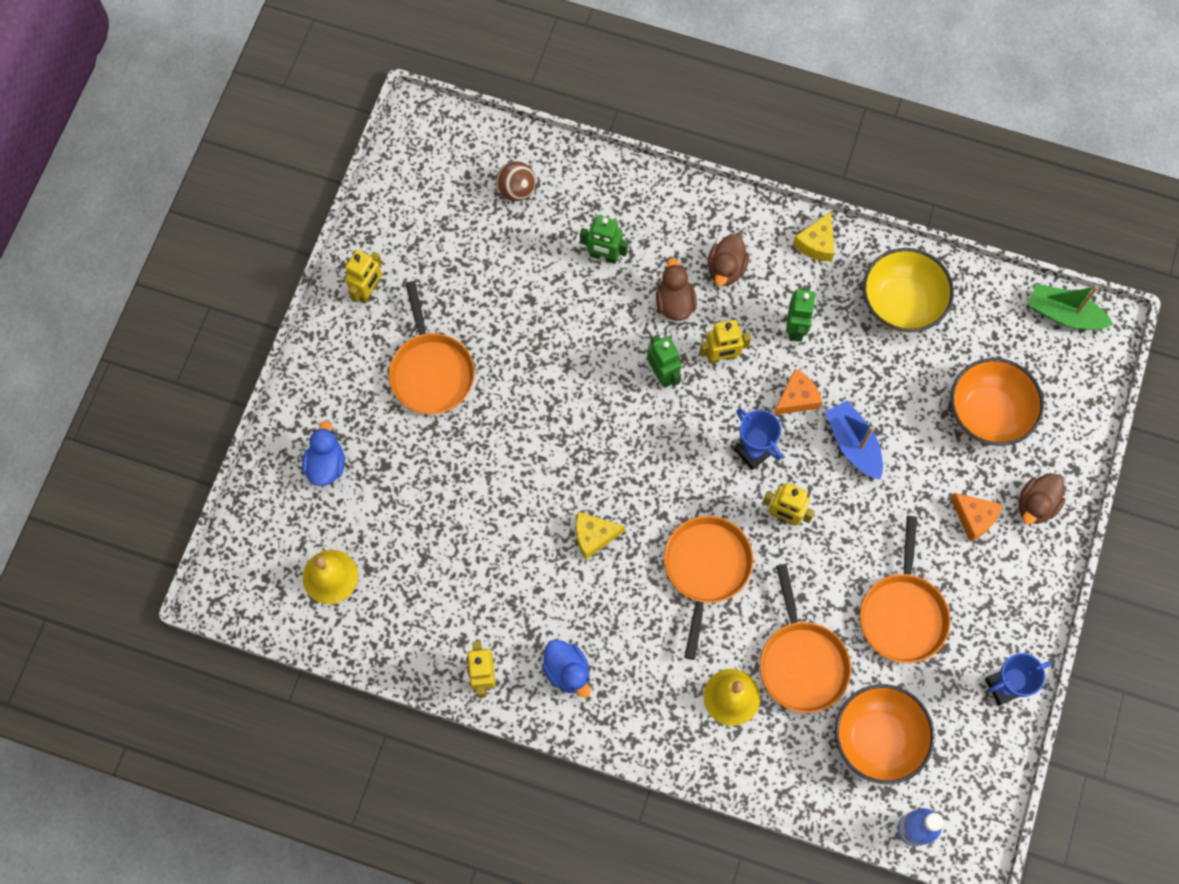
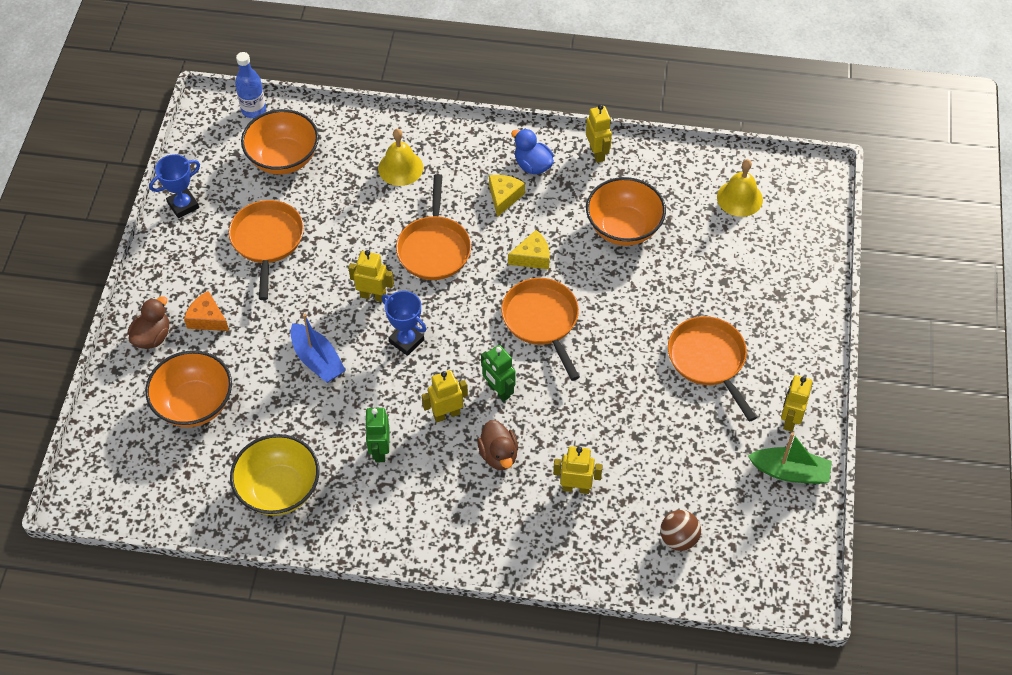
camera: 170 degrees right, 15 degrees down
blue duck [302,421,345,486] -> none
green robot [580,215,628,264] -> yellow robot [553,446,603,494]
brown duck [708,233,749,286] -> none
orange pan [760,564,851,713] -> orange pan moved to [501,278,580,381]
orange cheese [774,369,822,415] -> none
yellow cheese [793,212,834,262] -> yellow cheese moved to [489,175,525,217]
green boat [1028,284,1114,330] -> green boat moved to [748,432,832,484]
none -> orange bowl [586,177,666,246]

